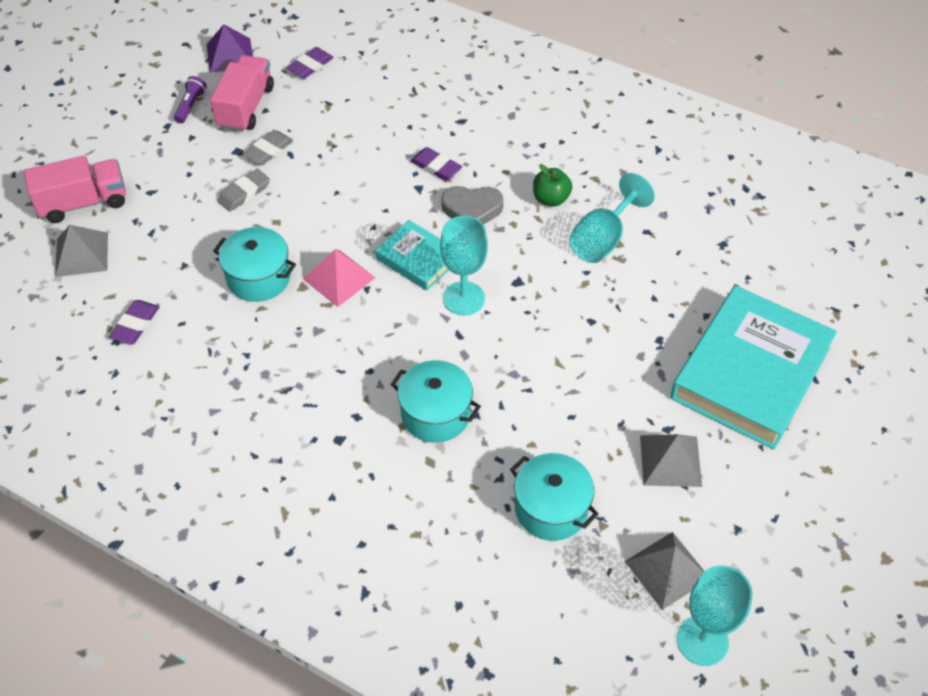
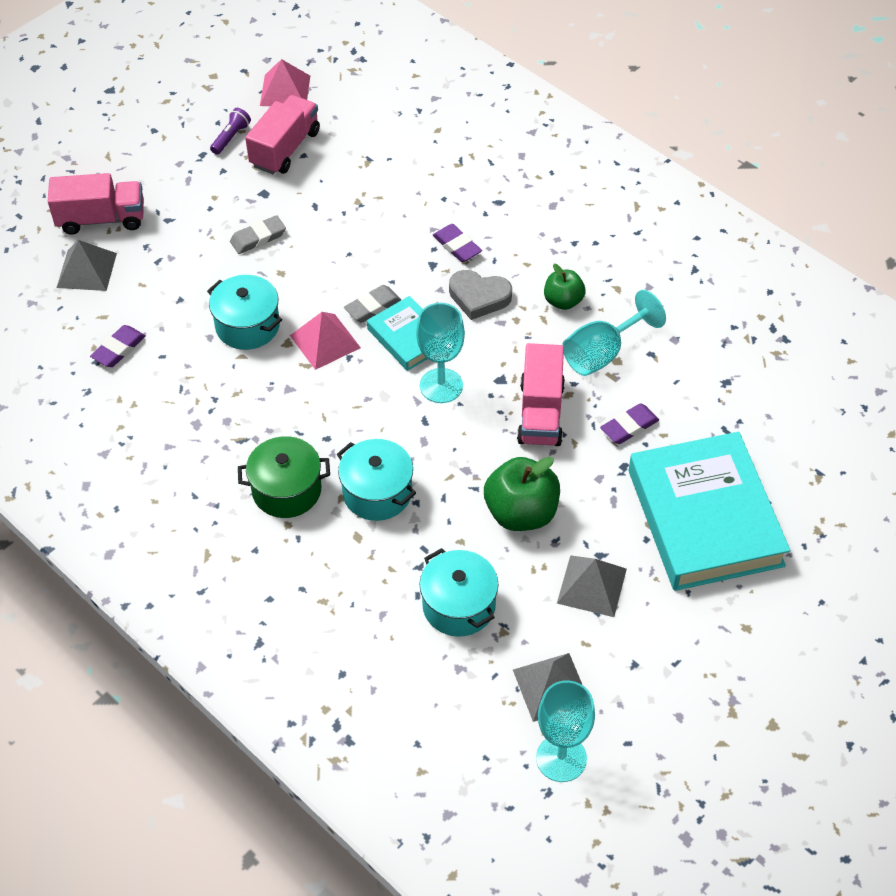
camera: 15 degrees right, 0 degrees up
purple pyramid [207,24,253,73] -> pink pyramid [260,59,310,106]
grey eraser [243,130,293,165] -> grey eraser moved to [344,285,401,322]
purple eraser [286,47,334,79] -> purple eraser moved to [600,403,659,444]
turquoise book [670,286,837,449] -> turquoise book turned 60 degrees counterclockwise [629,432,791,591]
none -> green pot [238,436,330,518]
none -> green apple [484,457,560,531]
none -> pink truck [517,343,565,446]

